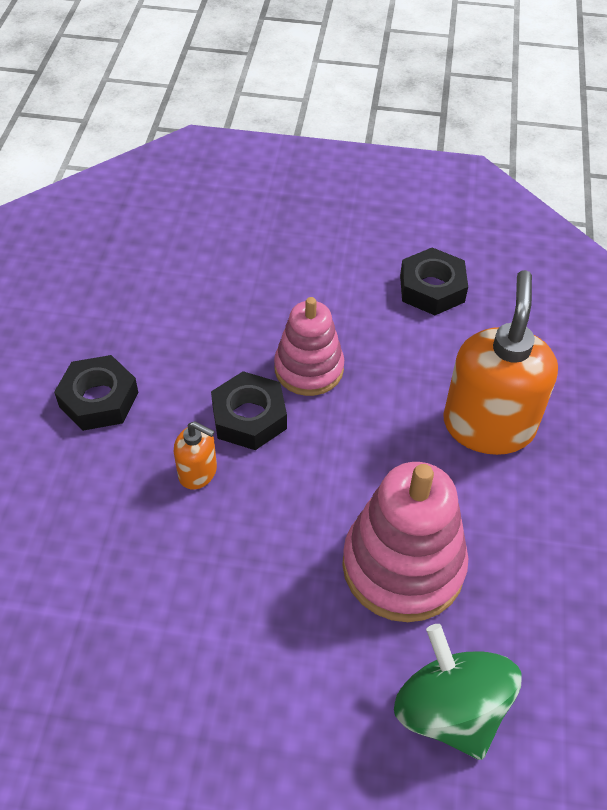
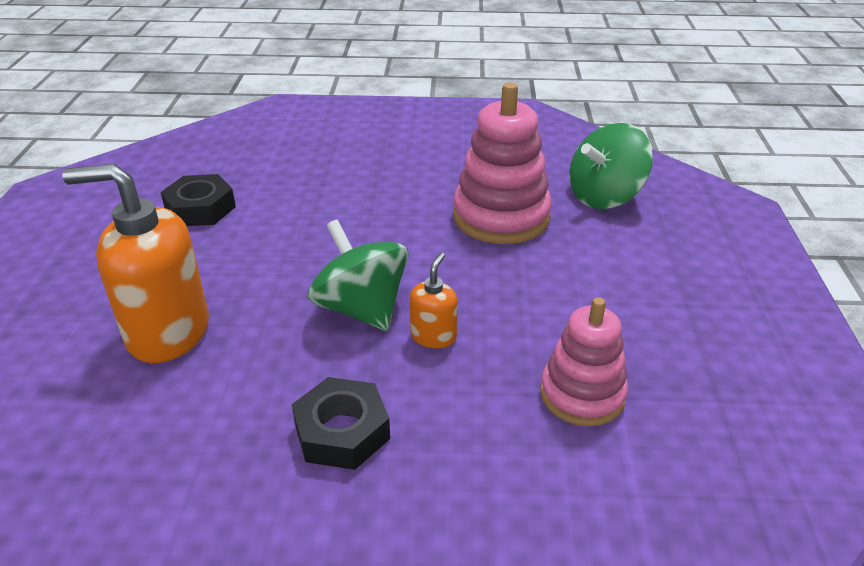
camera: 95 degrees left, 15 degrees down
black nut [211,371,287,450] -> green spinning top [308,220,409,331]
pink stacking toy [274,297,344,396] -> pink stacking toy moved to [540,297,628,426]
orange soap dispenser [443,270,558,455] -> orange soap dispenser moved to [62,163,209,363]

